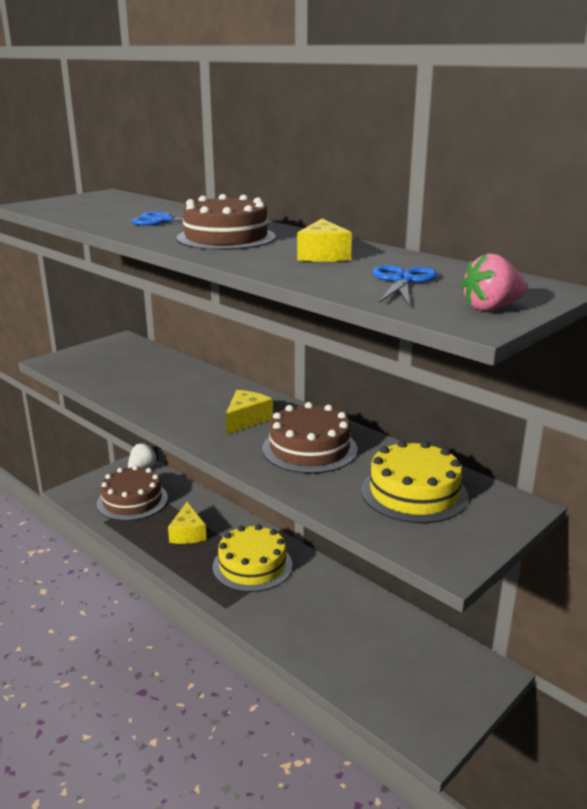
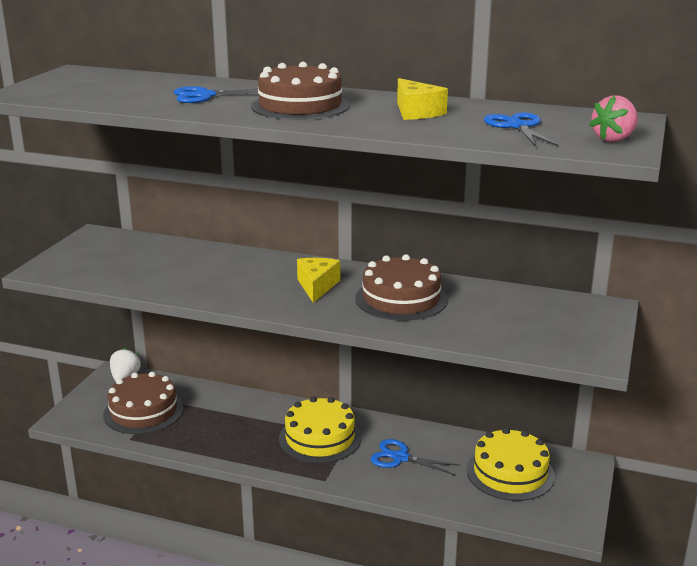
camera: 25 degrees left, 0 degrees up
yellow cheese [168,502,207,544] -> none
yellow cake [361,440,468,523] -> yellow cake moved to [467,428,555,501]
none -> blue scissors [371,439,461,475]

